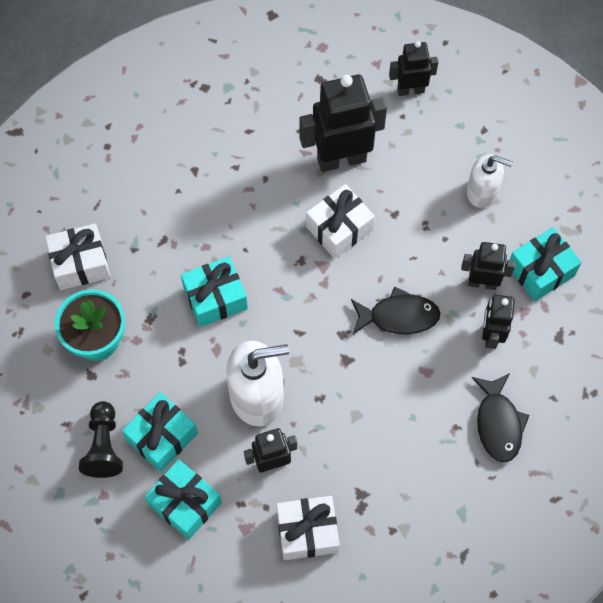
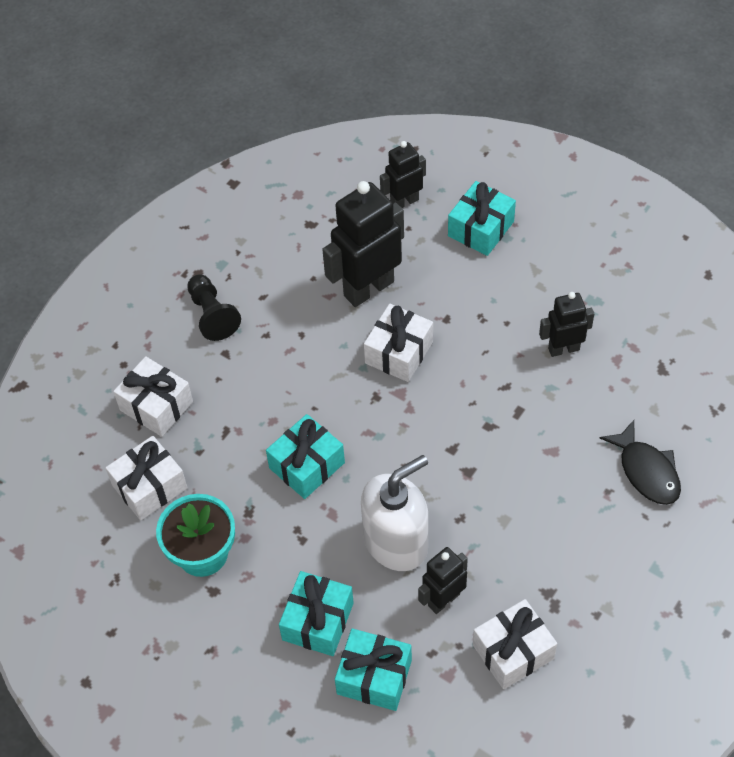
camera: 20 degrees left, 10 degrees down
black pawn [79,401,123,478] -> black pawn moved to [187,274,241,341]
black fish [351,287,441,334] -> none
white soap dispenser [467,154,513,208] -> none
black robot [482,292,515,349] -> none
turquoise gift [510,227,582,301] -> turquoise gift moved to [448,181,516,256]
none -> white gift [113,356,193,437]

